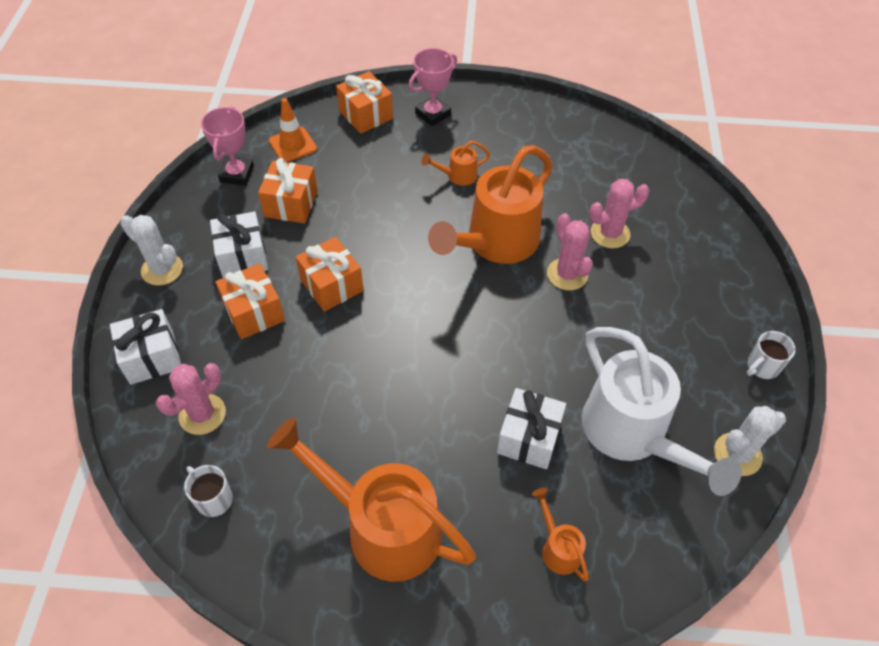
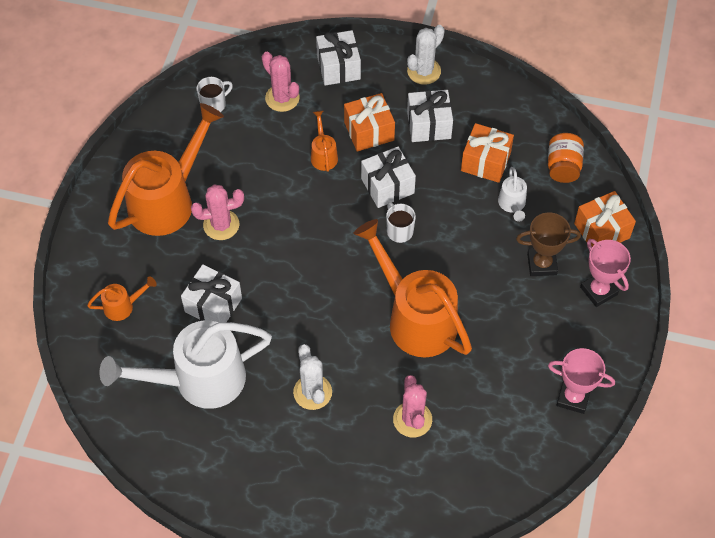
camera: 100 degrees right, 5 degrees up
pink trophy [201,106,254,186] -> pink trophy moved to [548,348,615,414]
orange traffic cone [269,98,317,162] -> orange jar [548,133,584,183]
orange gift [296,237,364,312] -> white gift [361,147,416,208]
orange watering can [421,140,490,186] -> orange watering can moved to [311,111,338,172]
pink cactus [547,213,593,290] -> pink cactus moved to [191,184,244,240]
white cactus [714,406,786,476] -> white cactus moved to [293,344,332,410]
white mug [747,331,796,379] -> white mug moved to [386,202,416,243]
none -> white watering can [498,167,527,222]
none -> brown trophy [516,212,581,276]

